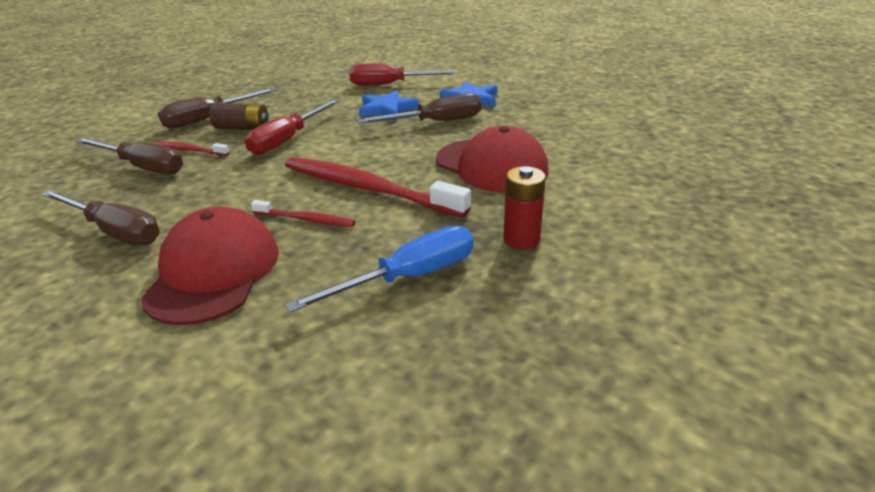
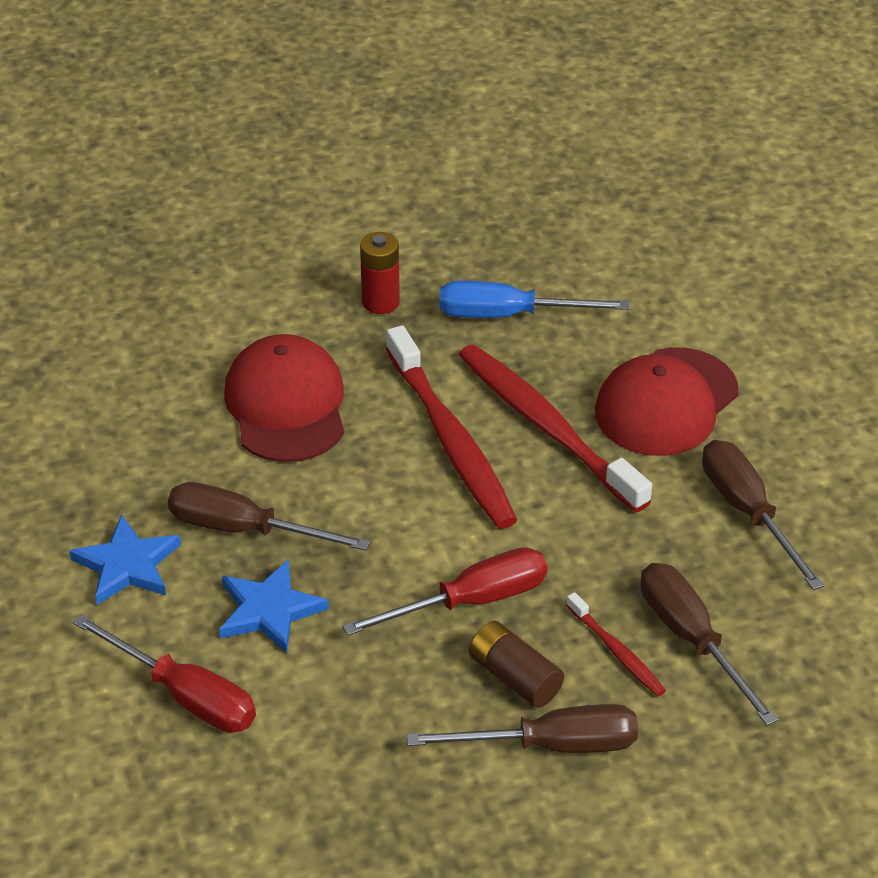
camera: 145 degrees left, 10 degrees up
red toothbrush [251,200,356,227] -> red toothbrush [459,344,652,512], size x2.11

